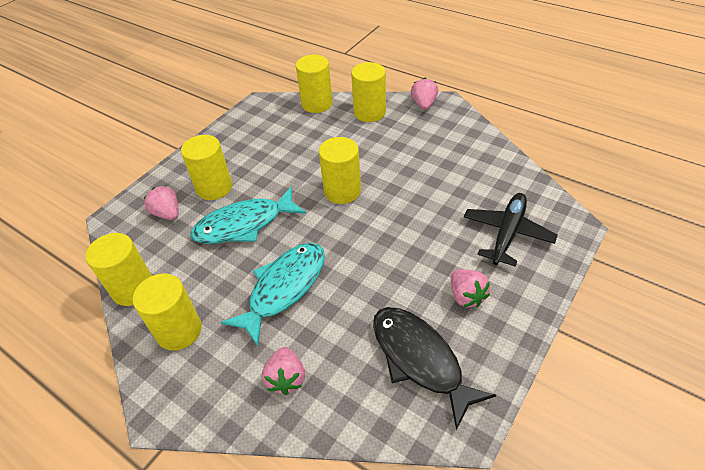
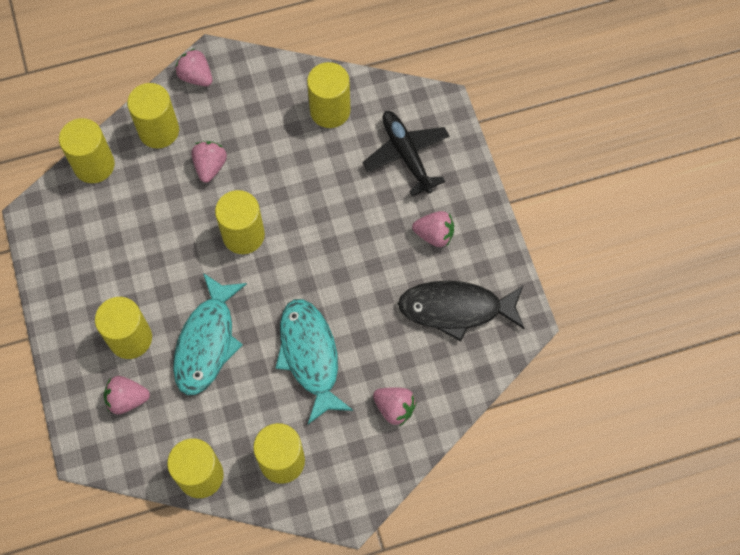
camera: 55 degrees left, 20 degrees up
none -> pink strawberry [191,141,227,183]
none -> yellow cylinder [307,62,350,128]

